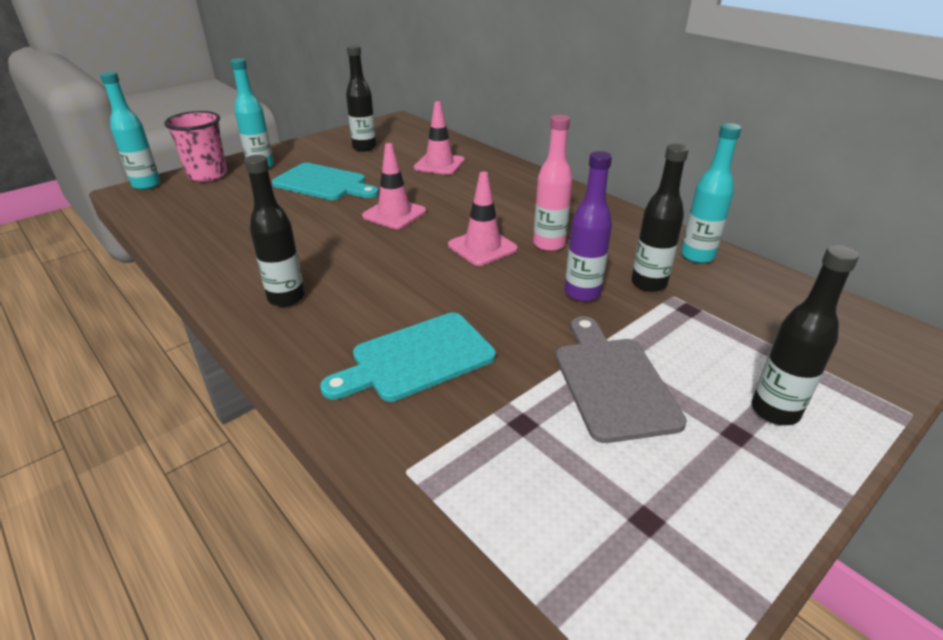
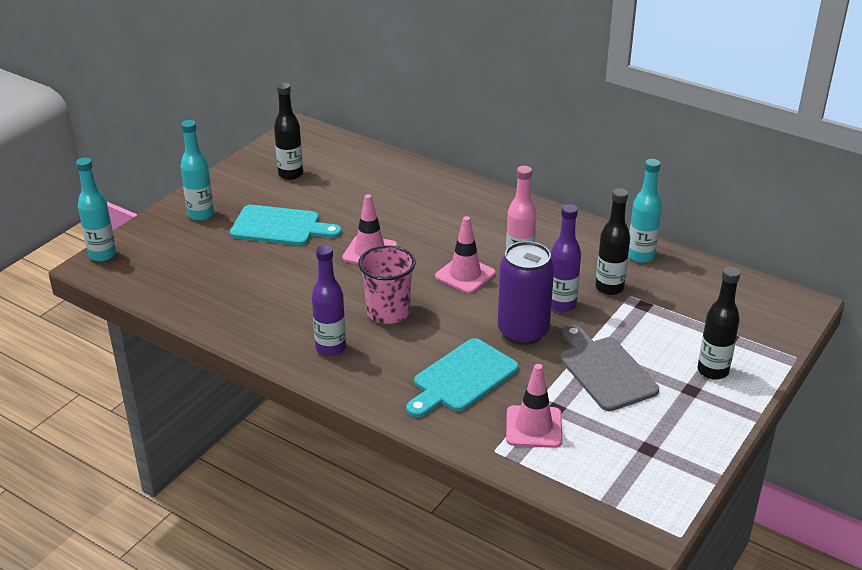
camera: 15 degrees left, 0 degrees up
pink cup [164,111,227,182] -> pink cup moved to [358,245,416,324]
black bottle [244,155,305,307] -> purple bottle [312,245,346,356]
pink traffic cone [414,101,465,175] -> pink traffic cone moved to [506,364,562,448]
none -> purple can [498,241,554,345]

